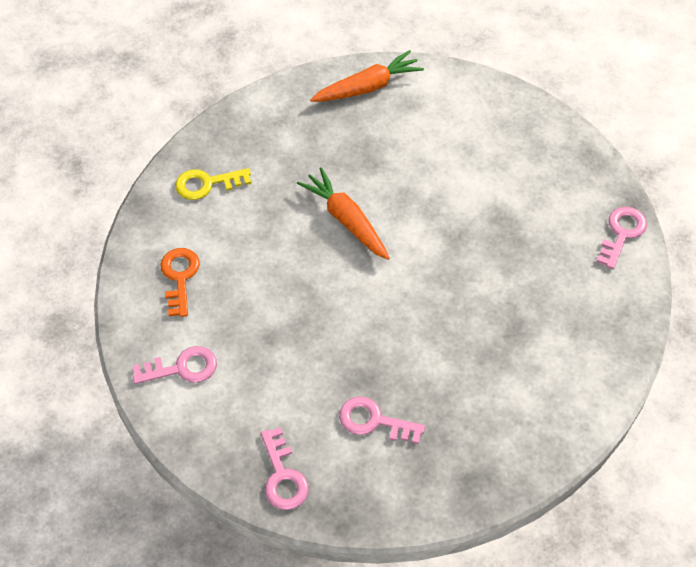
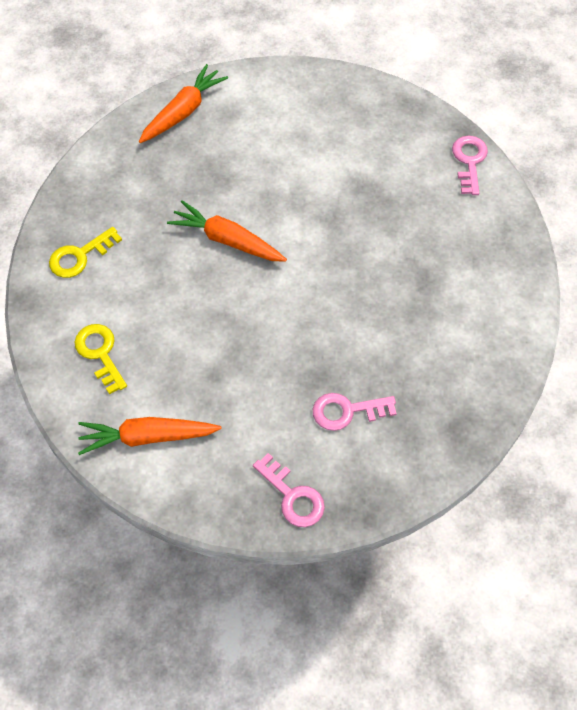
camera: 25 degrees left, 5 degrees up
pink key [133,346,217,384] -> orange carrot [78,417,222,455]
orange key [161,248,200,317] -> yellow key [75,324,127,395]

